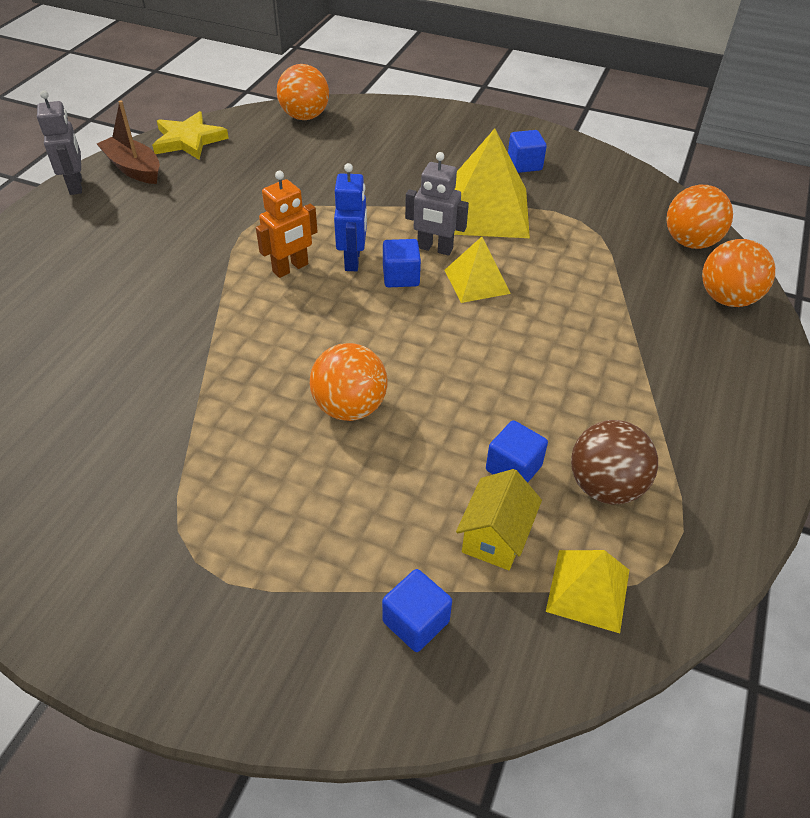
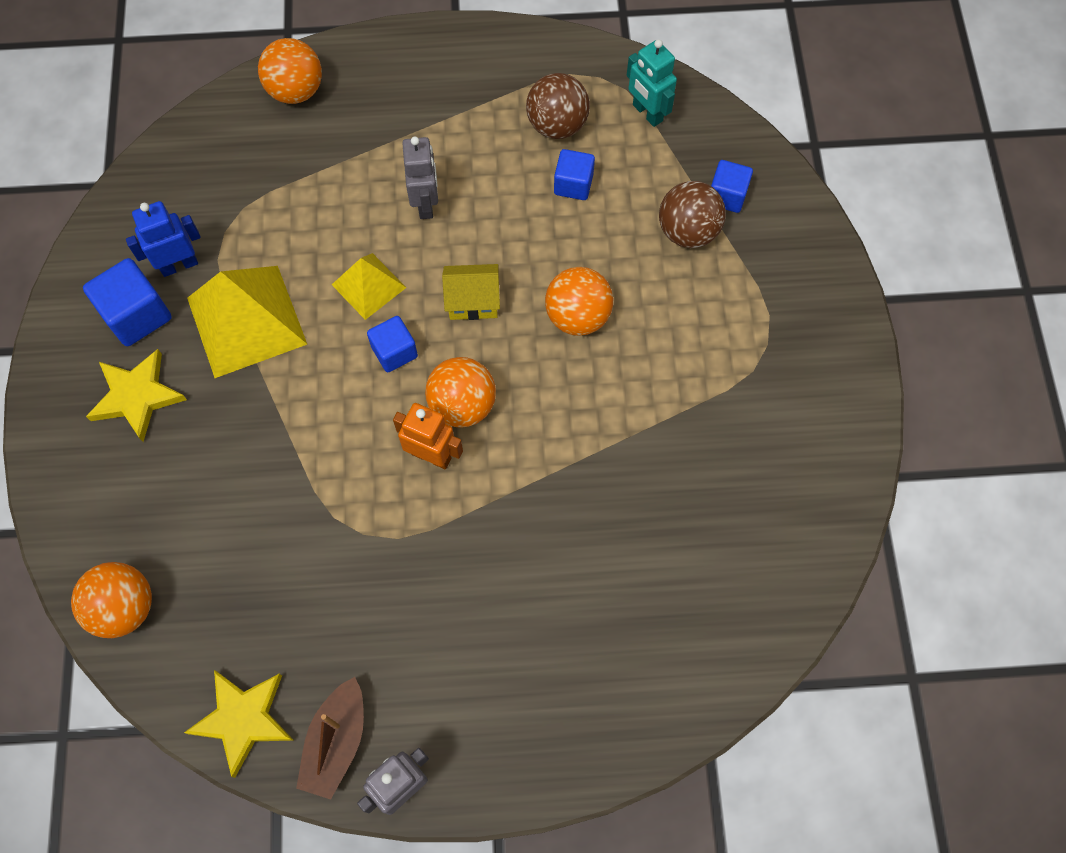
camera: 115 degrees left, 20 degrees up
blue robot [334,163,367,271] -> blue robot moved to [126,201,201,277]
grey robot [405,152,469,256] -> grey robot moved to [402,136,438,219]
yellow house [456,469,542,570] -> yellow house moved to [442,264,500,320]
blue cube [508,130,547,173] -> blue cube [83,258,171,346], size x1.52
yellow pyramid [546,550,629,633] -> turquoise robot [627,39,677,127]
orange ball [666,185,733,249] -> orange ball moved to [425,357,496,428]
none -> yellow star [86,349,187,442]
none -> brown ball [659,181,726,248]

